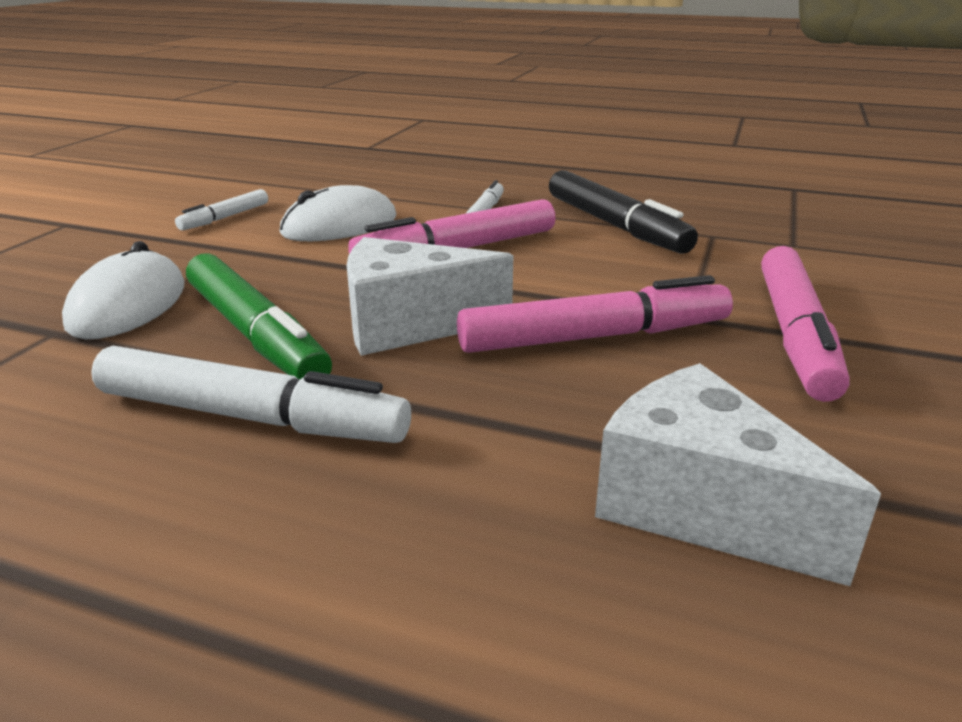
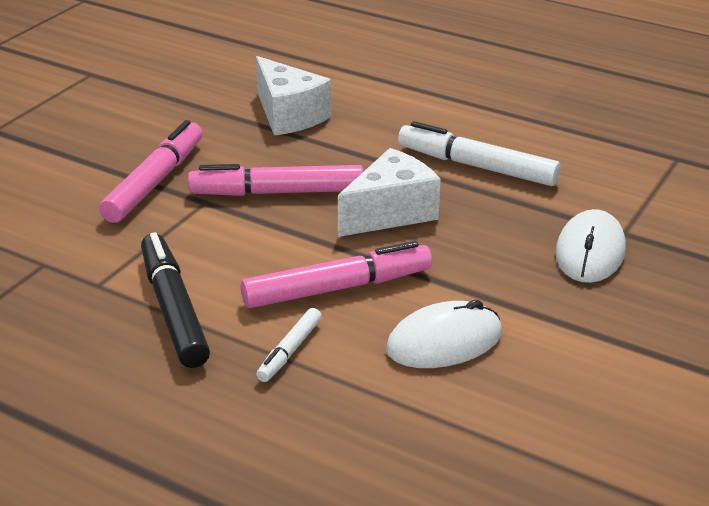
camera: 170 degrees left, 5 degrees up
white marker [175,189,268,230] -> none
green marker [186,253,332,379] -> none
white cheese [347,237,513,356] -> white cheese turned 45 degrees counterclockwise [338,148,441,237]

